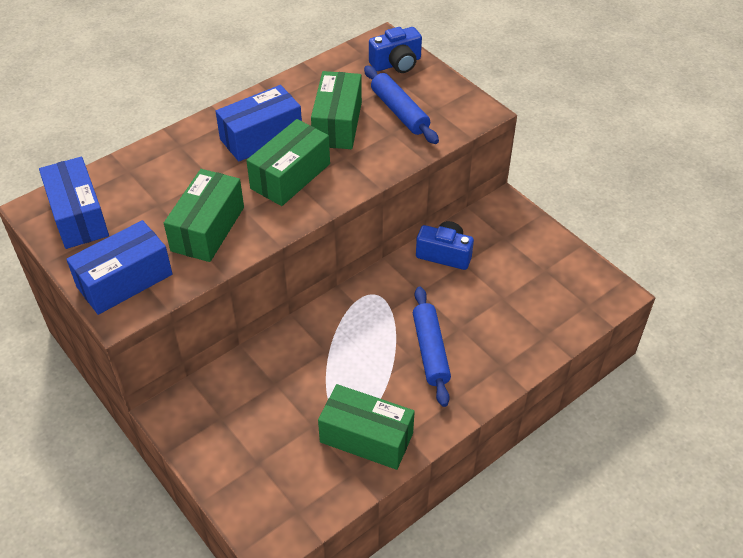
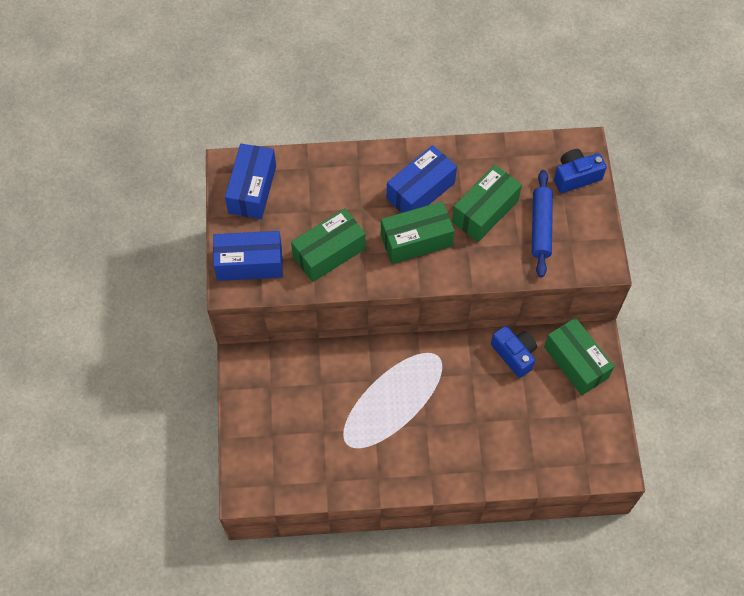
camera: 35 degrees right, 15 degrees up
blue box [216,85,302,162] -> blue box turned 45 degrees counterclockwise [387,145,457,213]
green box [318,384,415,470] -> green box moved to [544,318,614,395]
blue camera [369,27,422,73] -> blue camera turned 150 degrees clockwise [554,149,607,193]
blue rolling pin [413,287,451,407] -> none

